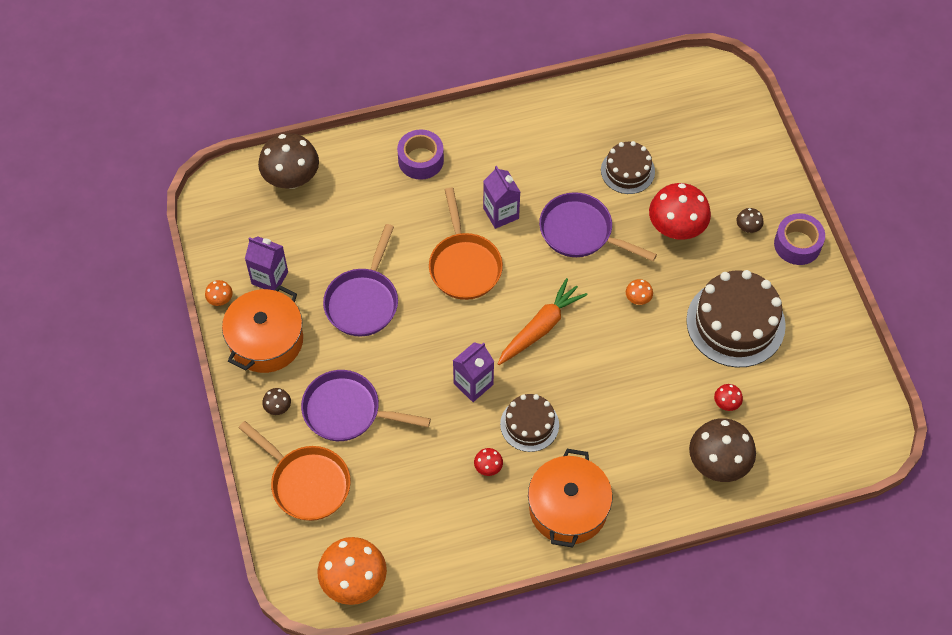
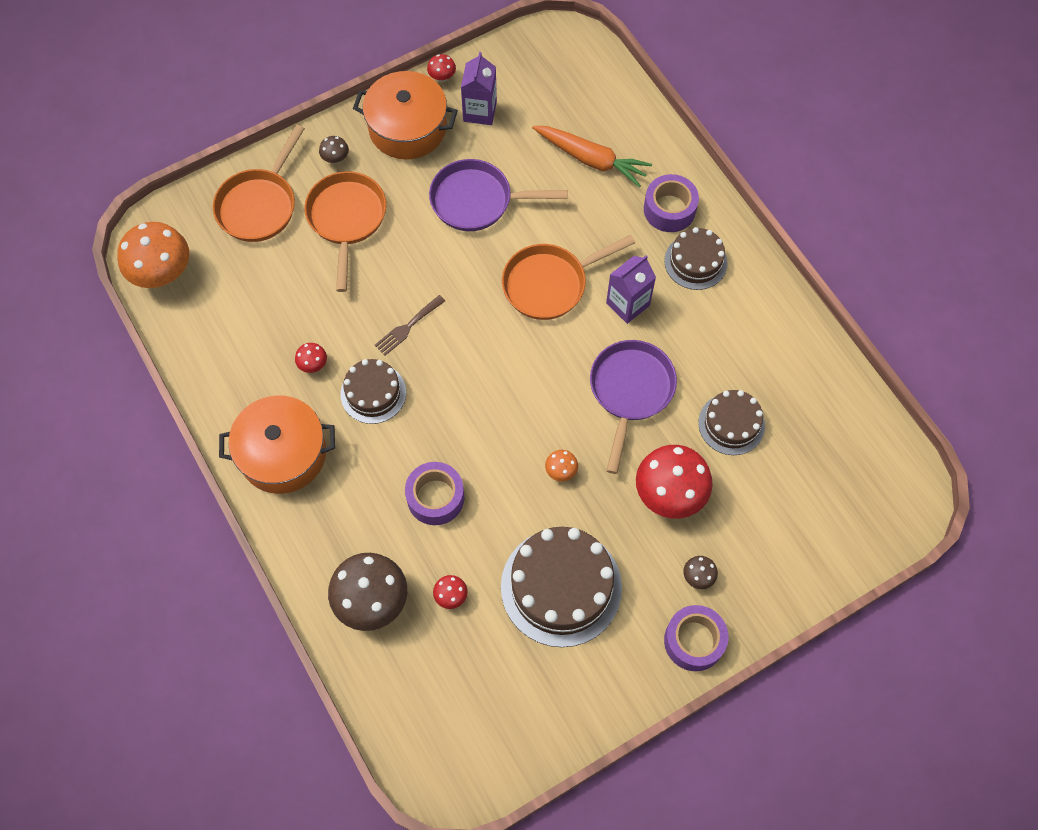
camera: 75 degrees right, 5 degrees up
orange mushroom [205,280,233,306] -> red mushroom [427,54,456,82]
brown mushroom [258,133,319,189] -> none
purple pan [301,370,431,441] -> orange pan [304,171,386,292]
purple carton [453,342,494,402] -> brown fork [375,295,445,356]
orange carrot [498,278,587,365] -> orange carrot moved to [532,126,652,187]
none -> purple tape [405,462,464,525]
none -> brown cake [664,227,727,290]

